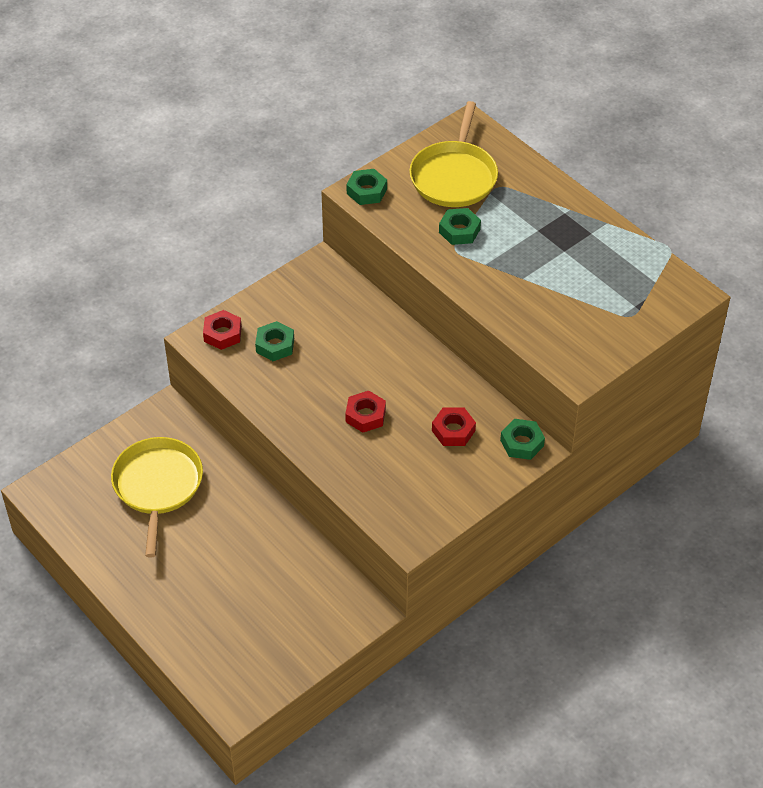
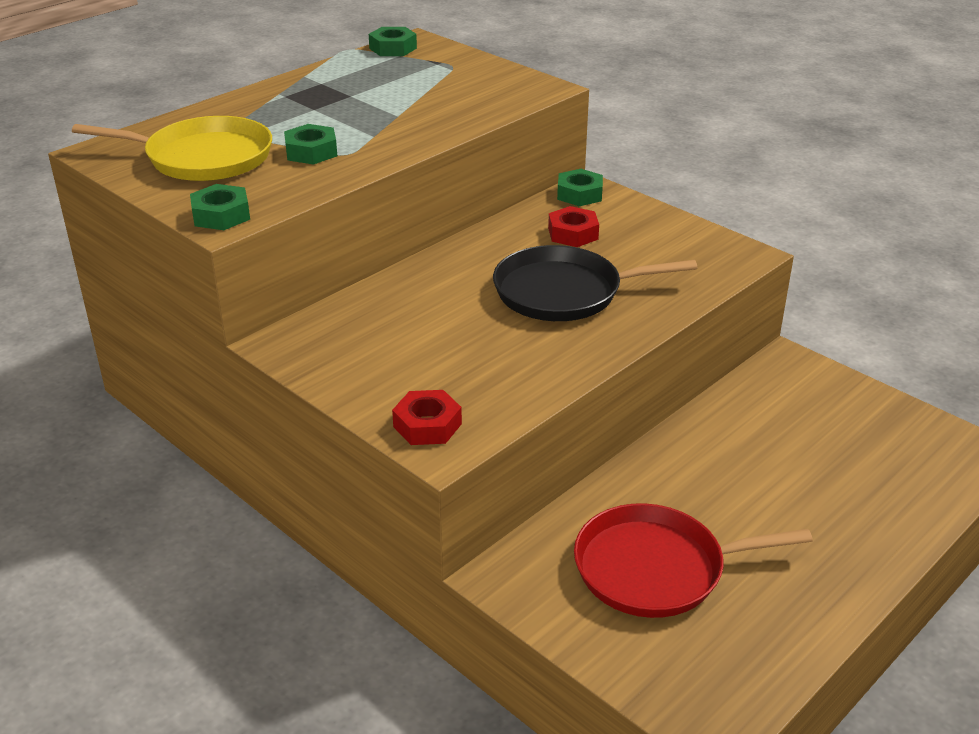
camera: 95 degrees left, 15 degrees down
yellow pan [111,437,203,557] -> red pan [574,503,813,618]
green nut [255,321,294,361] -> green nut moved to [369,27,417,56]
red nut [345,391,386,433] -> black pan [493,245,697,321]

